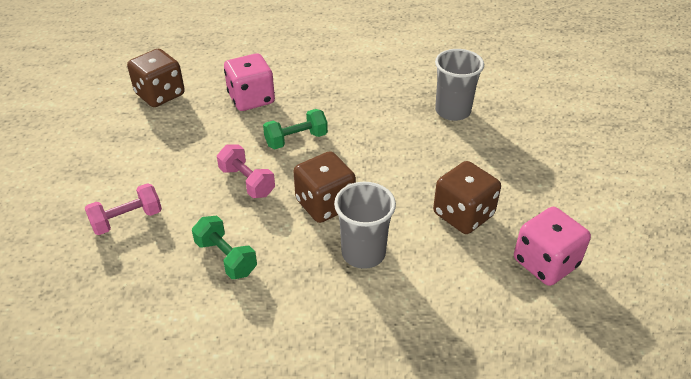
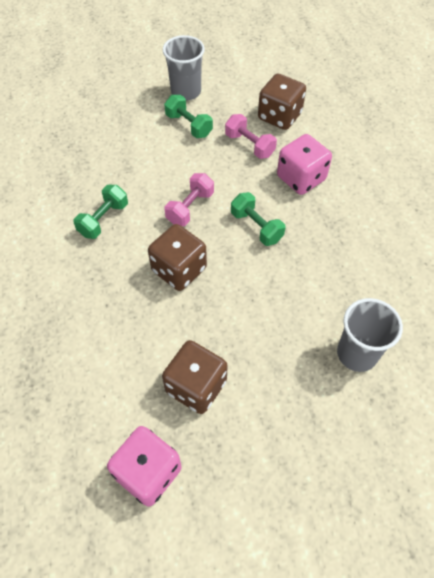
camera: 75 degrees right, 15 degrees up
pink dumbbell [85,183,162,235] -> pink dumbbell moved to [225,114,277,159]
grey cup [334,182,396,269] -> grey cup moved to [163,35,205,101]
none -> green dumbbell [164,95,213,138]

